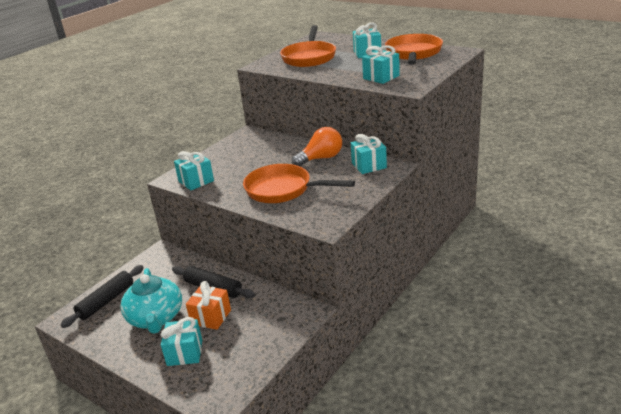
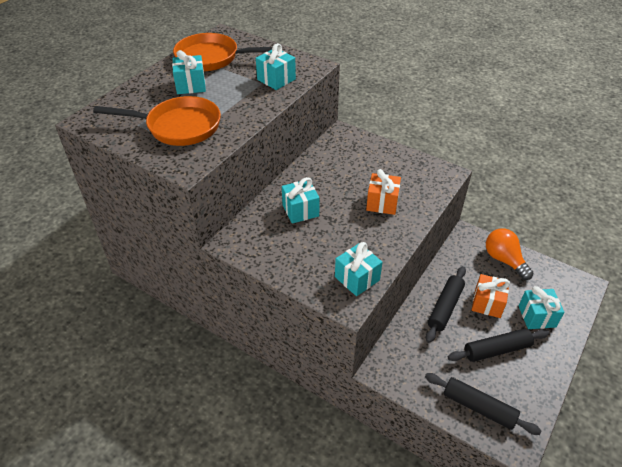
camera: 95 degrees left, 15 degrees up
turquoise teapot [120,268,182,334] -> black rolling pin [448,328,549,362]
orange pan [243,164,355,203] -> orange gift [366,169,401,215]
orange light bulb [292,127,342,166] -> orange light bulb moved to [486,228,533,280]
turquoise gift [351,134,387,174] -> turquoise gift moved to [282,177,320,224]

